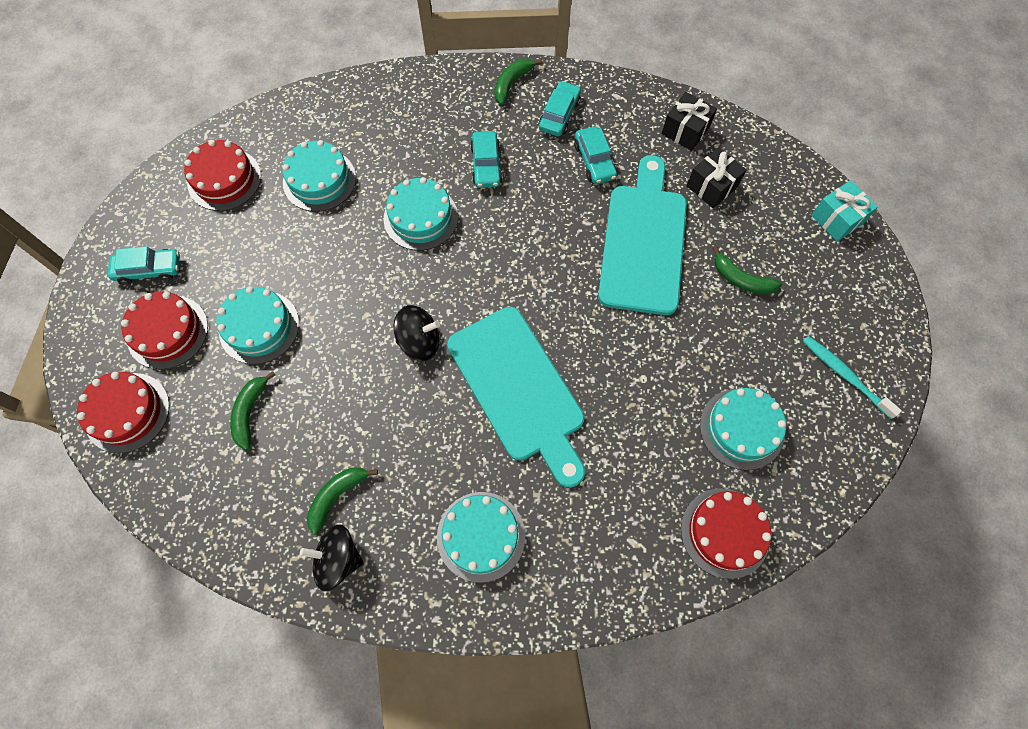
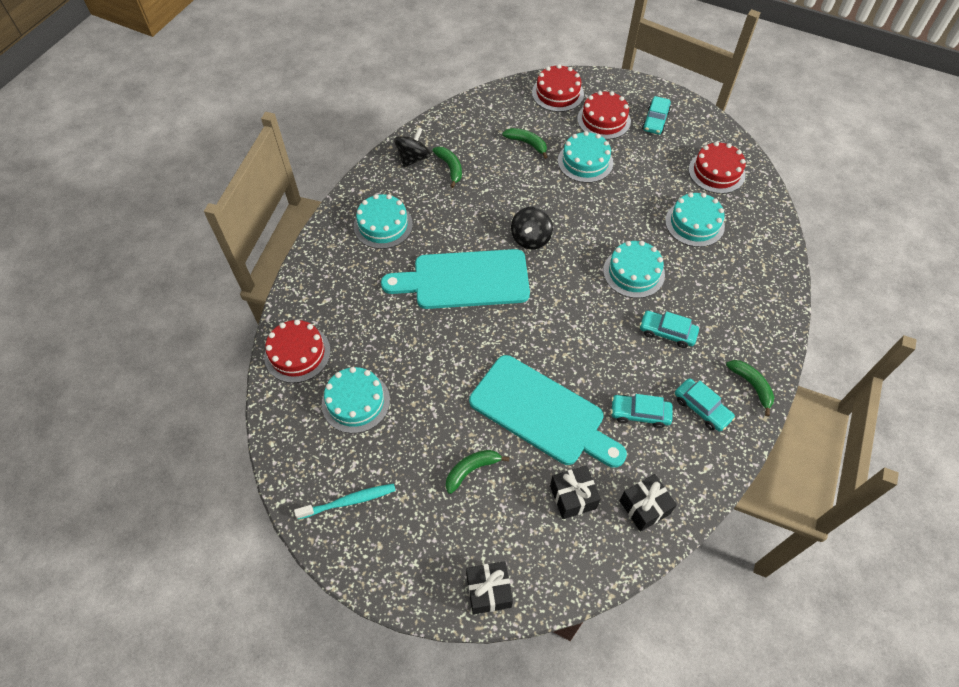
camera: 115 degrees right, 10 degrees down
turquoise gift [811,180,878,242] -> black gift [466,561,513,615]

